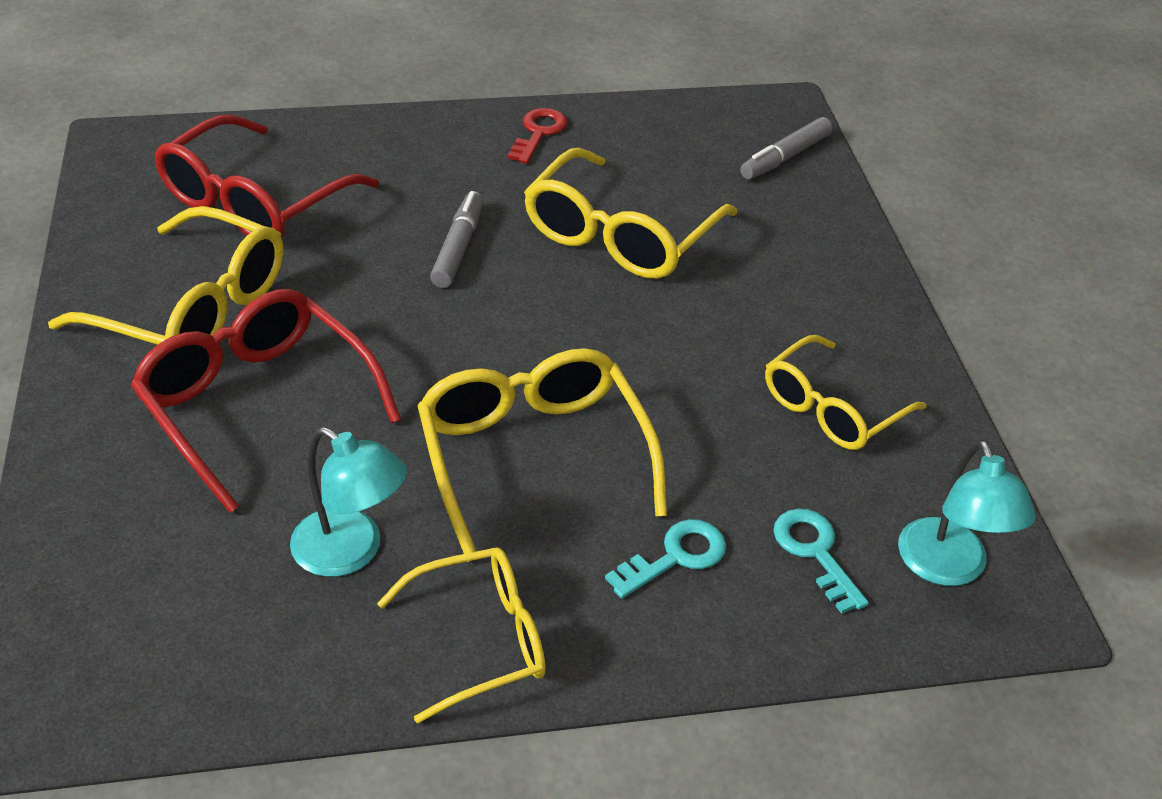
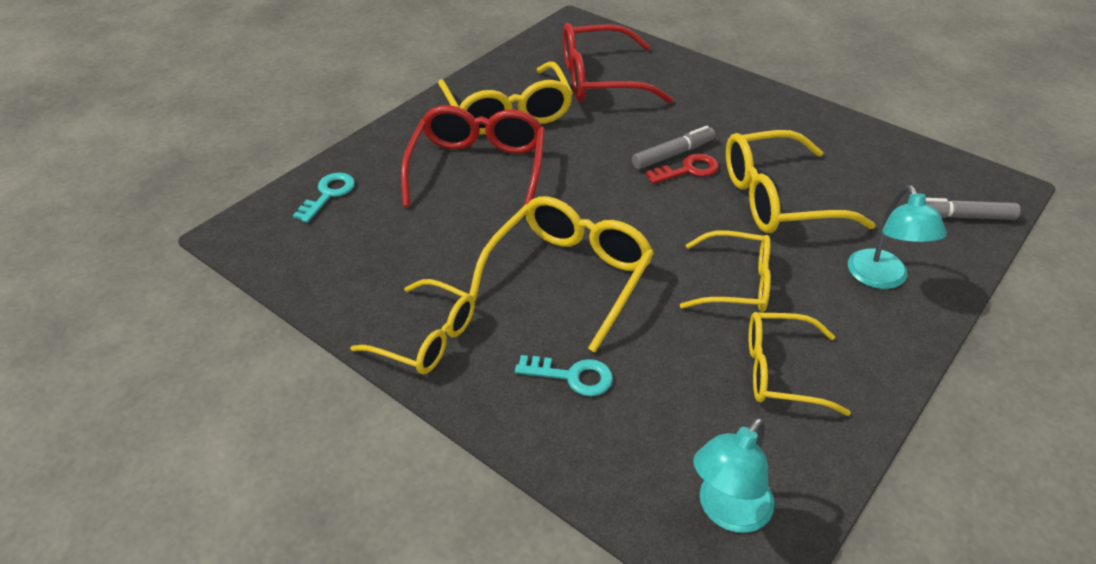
camera: 50 degrees right, 0 degrees up
turquoise lamp [290,427,407,577] -> turquoise lamp moved to [848,185,947,289]
red key [508,108,567,164] -> red key moved to [646,154,719,184]
turquoise key [773,509,869,614] -> turquoise key moved to [293,173,355,223]
none -> yellow glasses [680,230,771,312]

